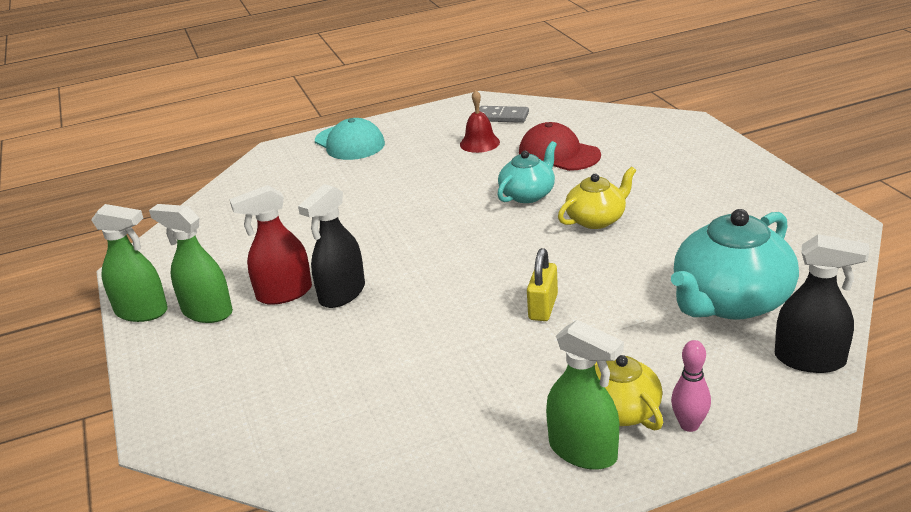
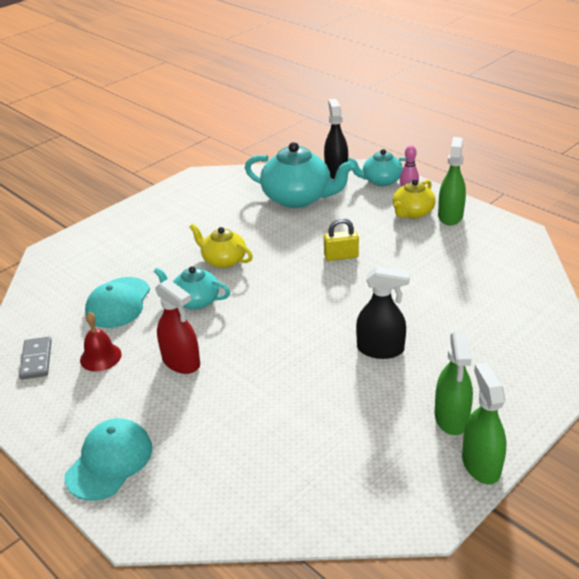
camera: 115 degrees left, 5 degrees up
red spray bottle [229,185,312,305] -> red spray bottle moved to [155,279,200,374]
red cap [519,122,601,171] -> turquoise cap [85,277,150,328]
none -> turquoise teapot [348,149,406,186]

